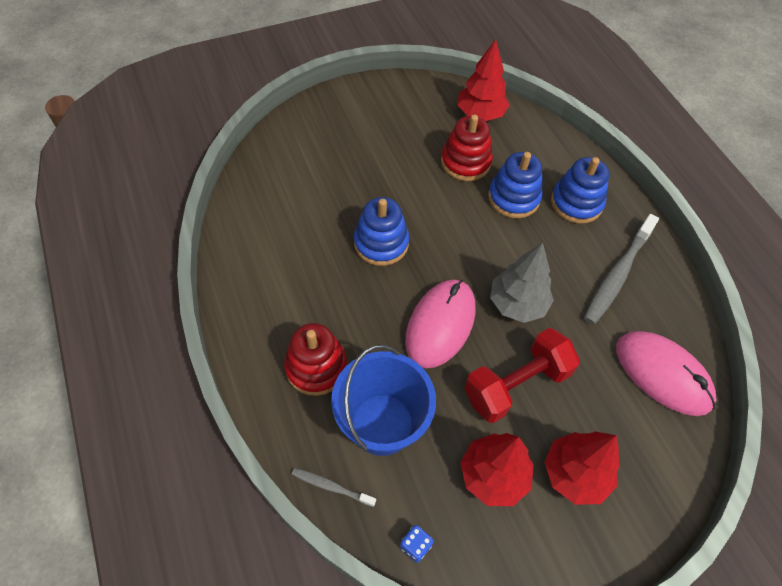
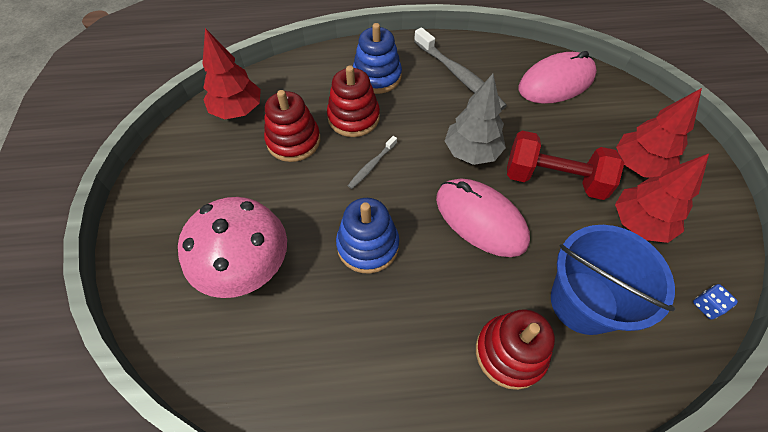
camera: 70 degrees left, 0 degrees up
grey toothbrush [291,468,376,507] -> grey toothbrush moved to [348,136,397,189]
red dumbbell [464,328,580,423] -> red dumbbell turned 60 degrees counterclockwise [507,131,624,200]
blue stacking toy [488,152,542,218] -> red stacking toy [327,65,380,137]
none -> pink mushroom [178,197,287,298]

